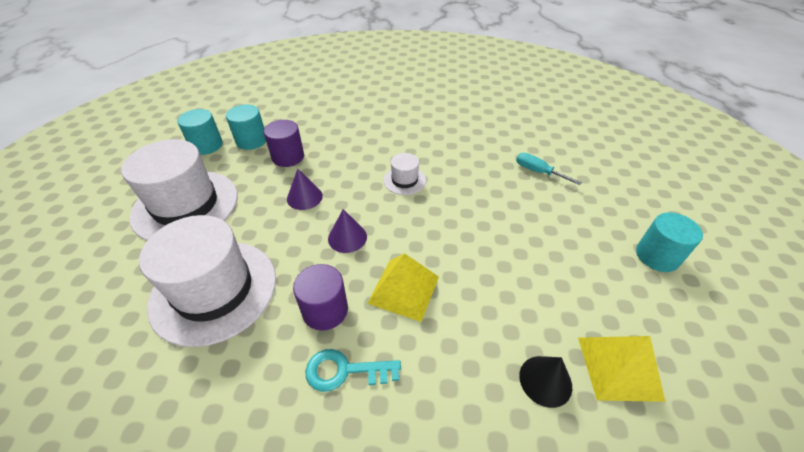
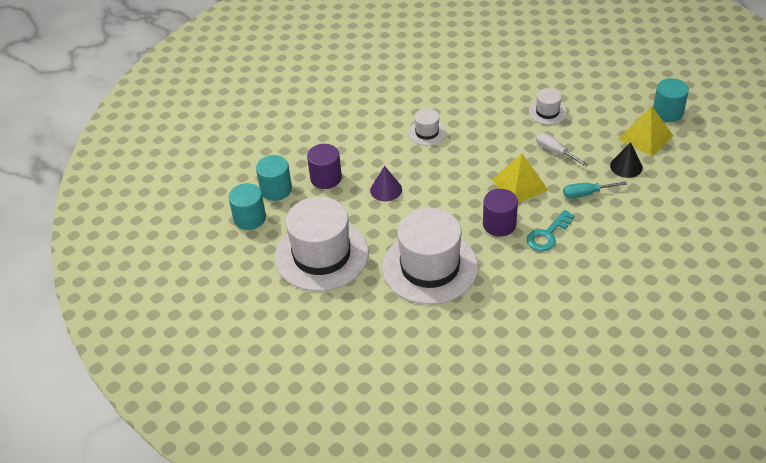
camera: 45 degrees left, 0 degrees up
purple cone [328,209,367,253] -> none
turquoise screwdriver [516,153,582,185] -> turquoise screwdriver moved to [563,181,627,199]
turquoise cylinder [636,212,703,272] -> turquoise cylinder moved to [653,78,689,122]
none -> white hat [529,88,567,125]
none -> white screwdriver [536,133,589,166]

